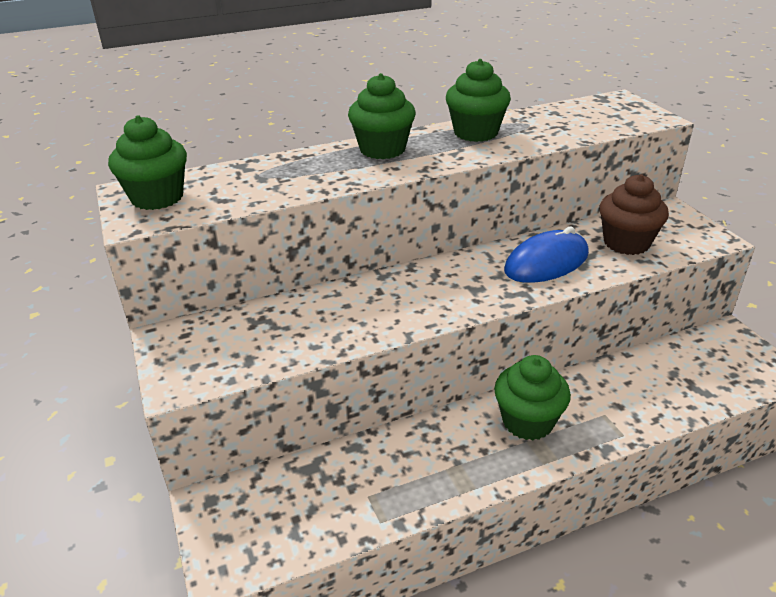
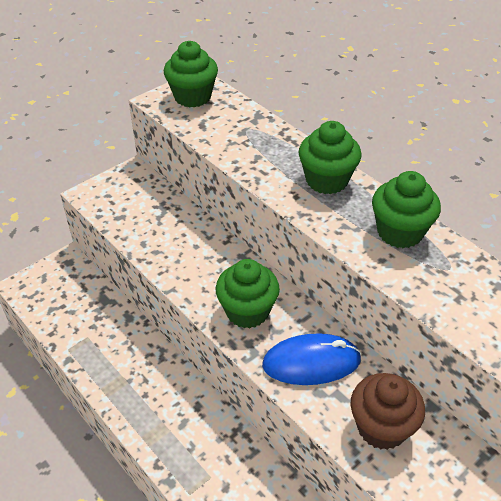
camera: 70 degrees right, 10 degrees up
green cupcake [494,355,571,440] -> green cupcake moved to [216,259,280,328]
blue mouse [504,227,589,283] -> blue mouse turned 45 degrees counterclockwise [262,333,361,385]

